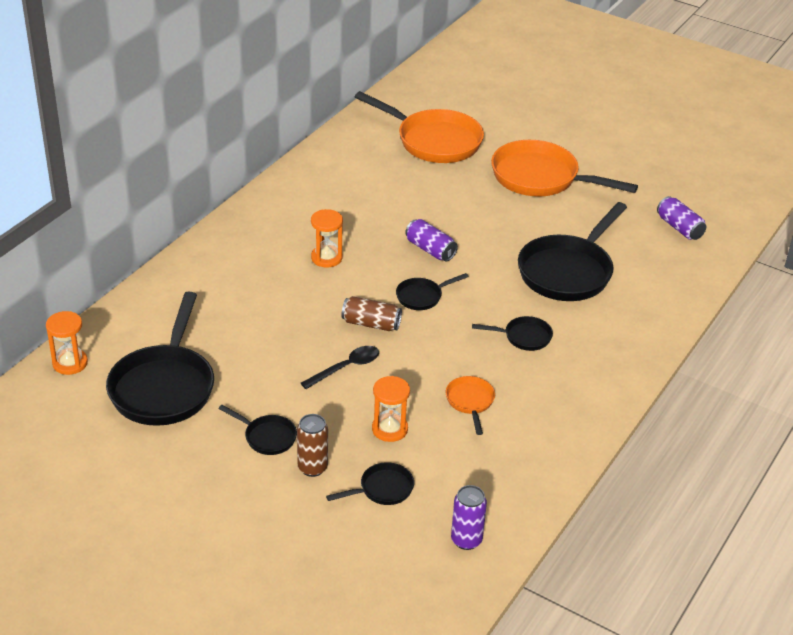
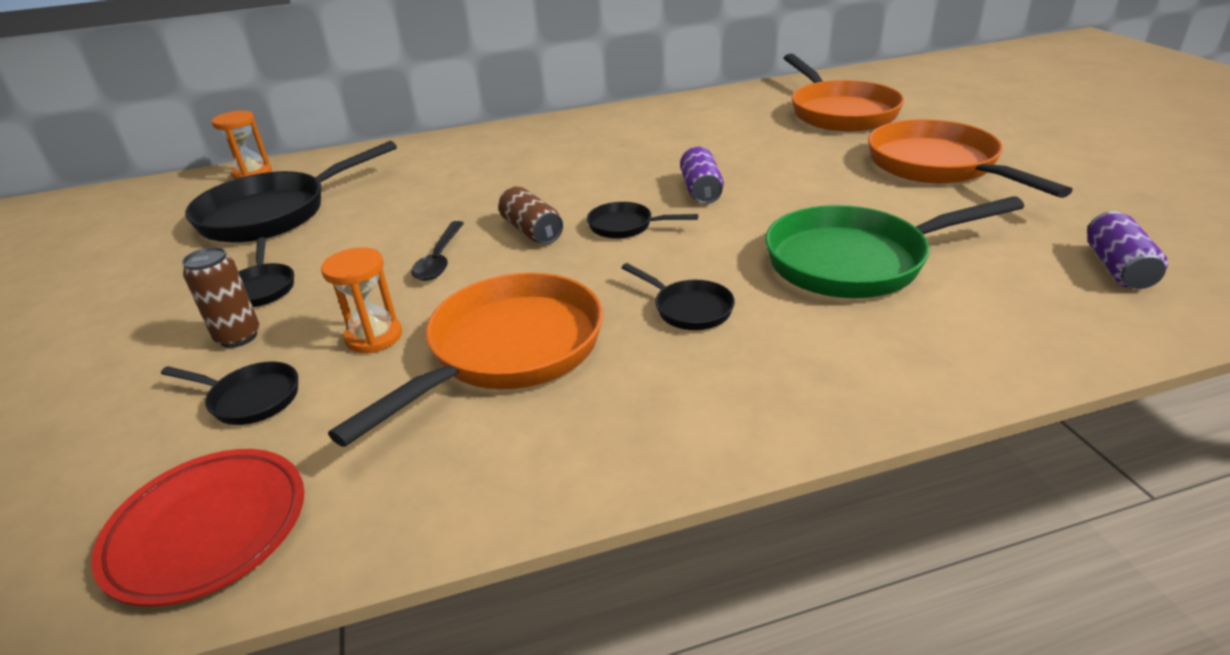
camera: 45 degrees right, 5 degrees down
black spoon [301,346,379,389] -> black spoon turned 90 degrees clockwise [411,221,464,281]
orange hourglass [311,209,343,267] -> none
orange pan [446,376,495,435] -> orange pan [328,273,603,447], size x2.13
purple can [451,485,487,550] -> red plate [91,449,304,607]
black pan [518,202,627,301] -> green pan [765,196,1024,298]

